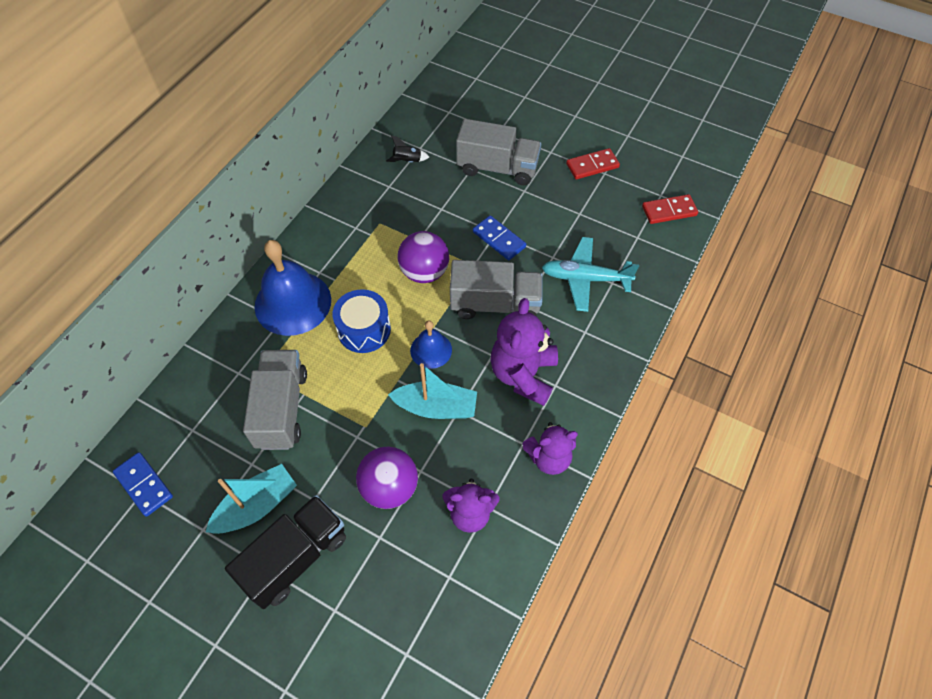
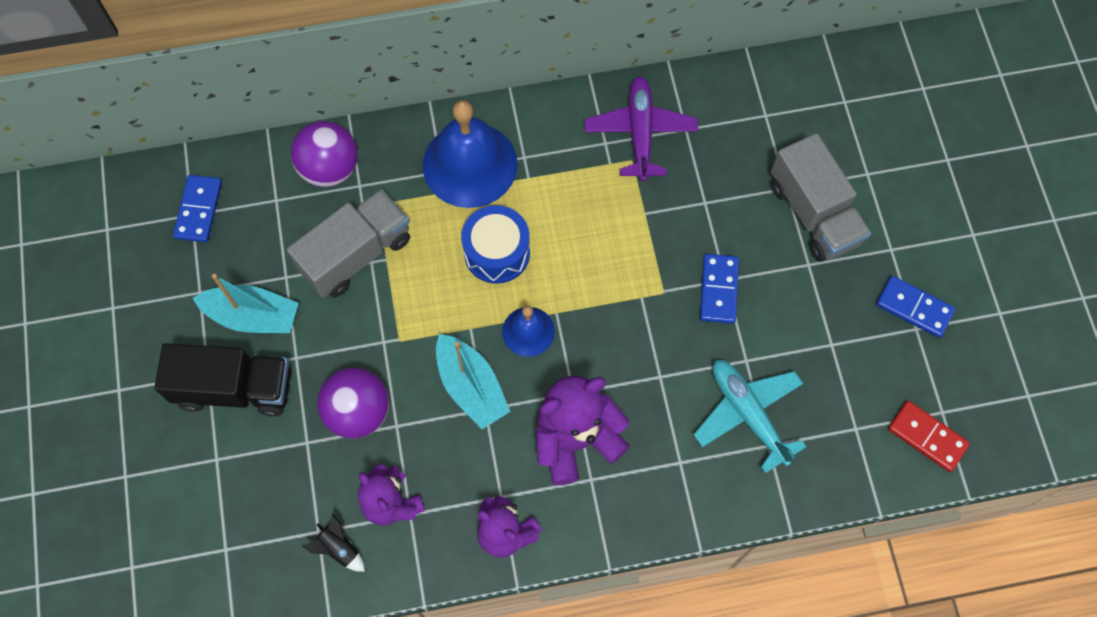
camera: 50 degrees right, 10 degrees up
black rocket [386,135,429,163] -> black rocket moved to [302,513,365,572]
purple ball [398,231,449,283] -> purple ball moved to [291,121,358,187]
grey truck [450,260,542,319] -> none
red domino [566,148,620,179] -> blue domino [876,276,955,338]
none -> purple plane [585,76,698,181]

